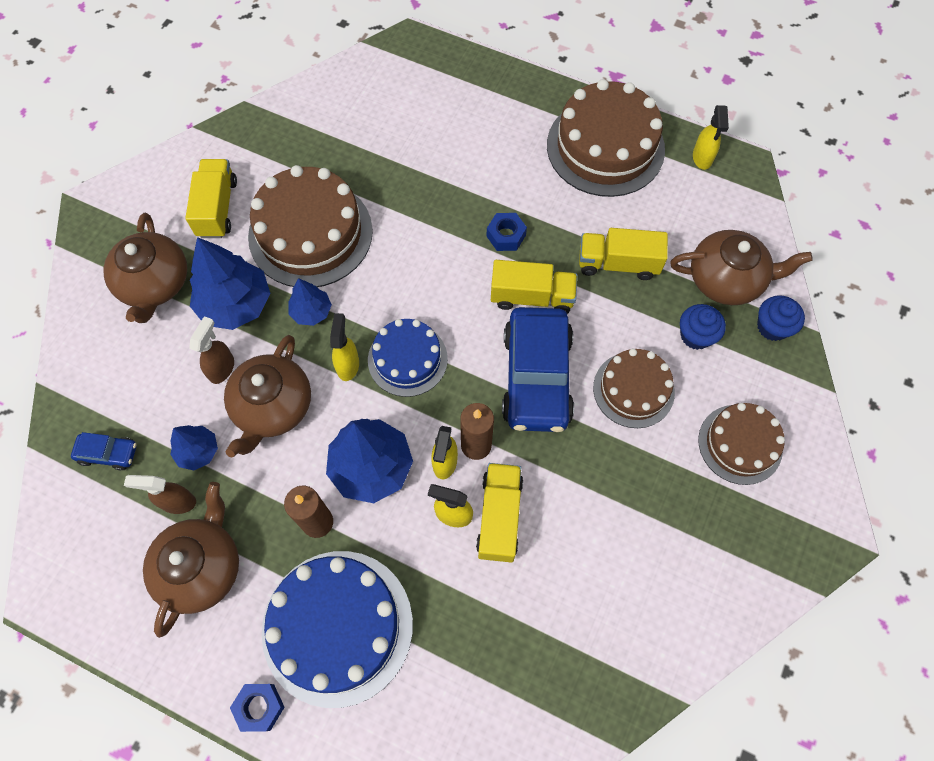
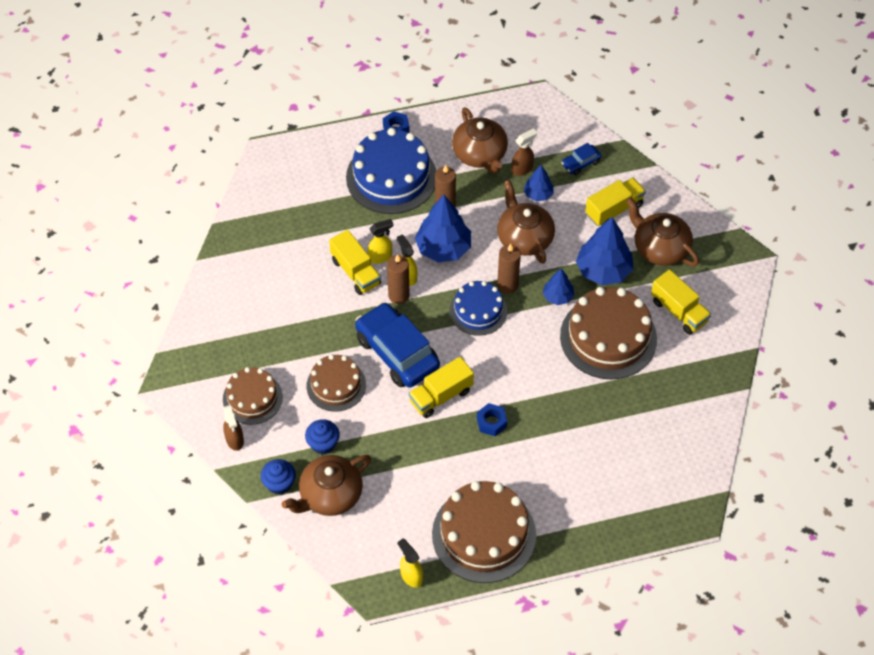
camera: 140 degrees right, 10 degrees down
brown spray bottle [189,316,234,384] -> brown spray bottle moved to [223,405,244,451]
yellow spray bottle [330,313,359,381] -> brown candle [497,244,521,294]
yellow truck [579,228,668,280] -> yellow truck moved to [585,178,646,226]

